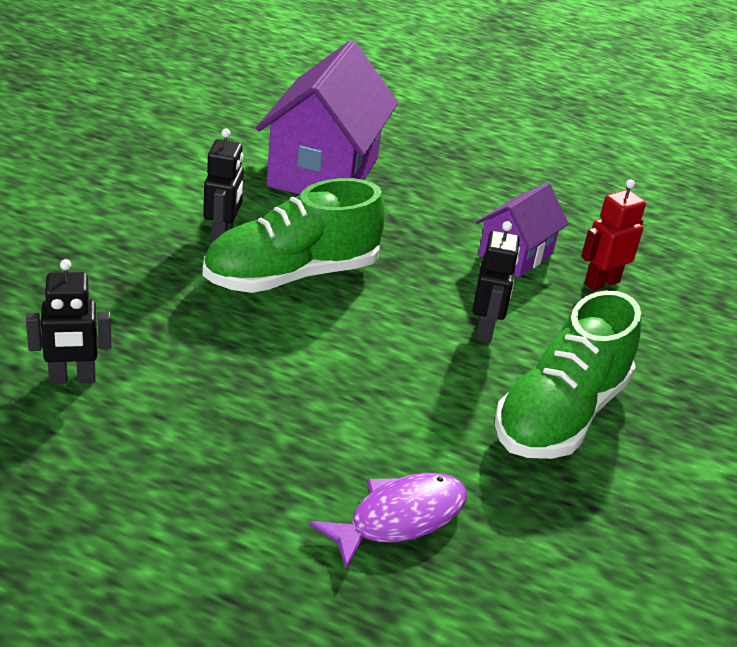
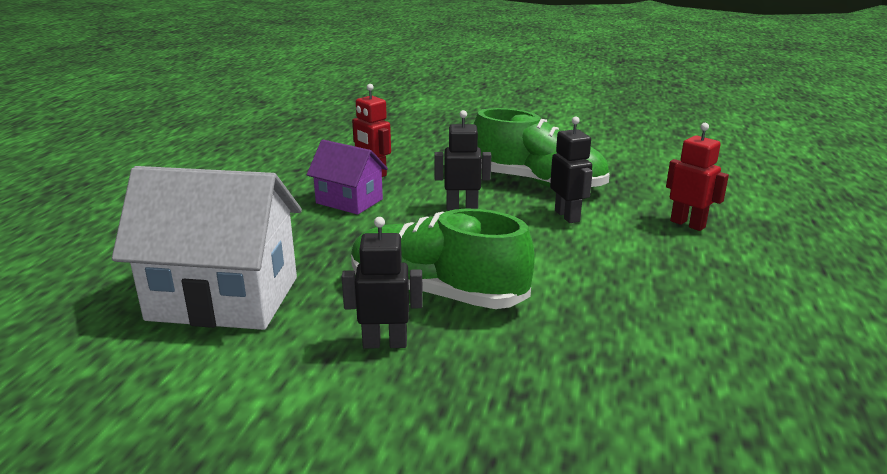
camera: 95 degrees left, 10 degrees down
black robot [26,259,112,384] -> black robot moved to [550,116,593,223]
green shoe [203,178,386,293] -> green shoe turned 150 degrees clockwise [351,209,535,309]
purple house [256,40,398,195] -> white house [112,166,302,330]
purple fish [309,473,467,569] -> red robot [666,123,729,231]

